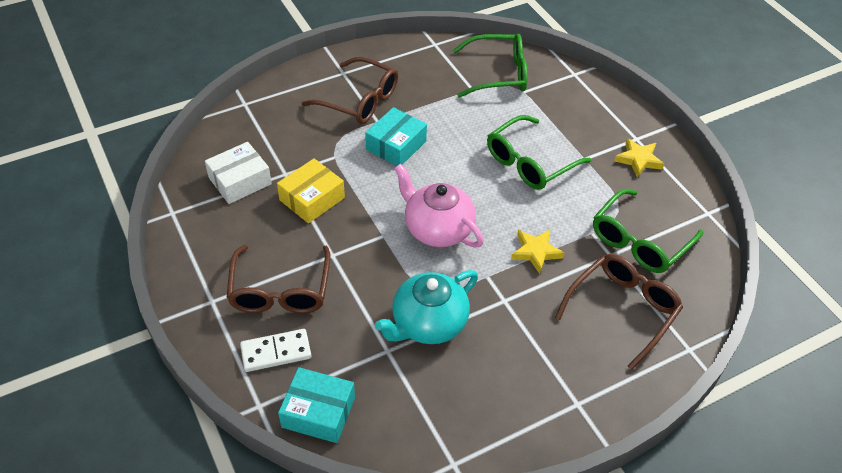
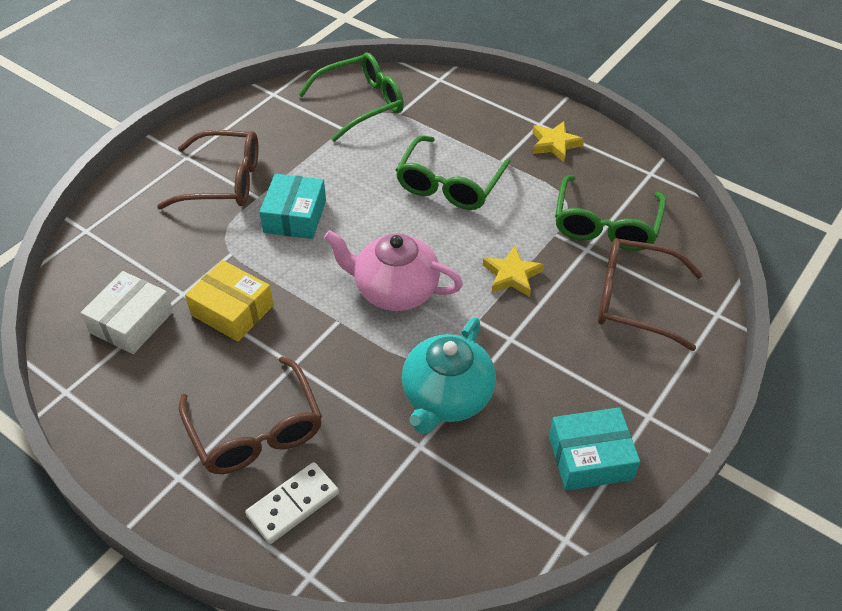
camera: 25 degrees left, 0 degrees up
yellow box [277,158,345,223] -> yellow box turned 75 degrees counterclockwise [185,260,274,342]
turquoise box [278,367,355,443] -> turquoise box moved to [549,407,640,491]
brown glasses [555,254,683,370] -> brown glasses turned 90 degrees counterclockwise [598,238,703,351]

